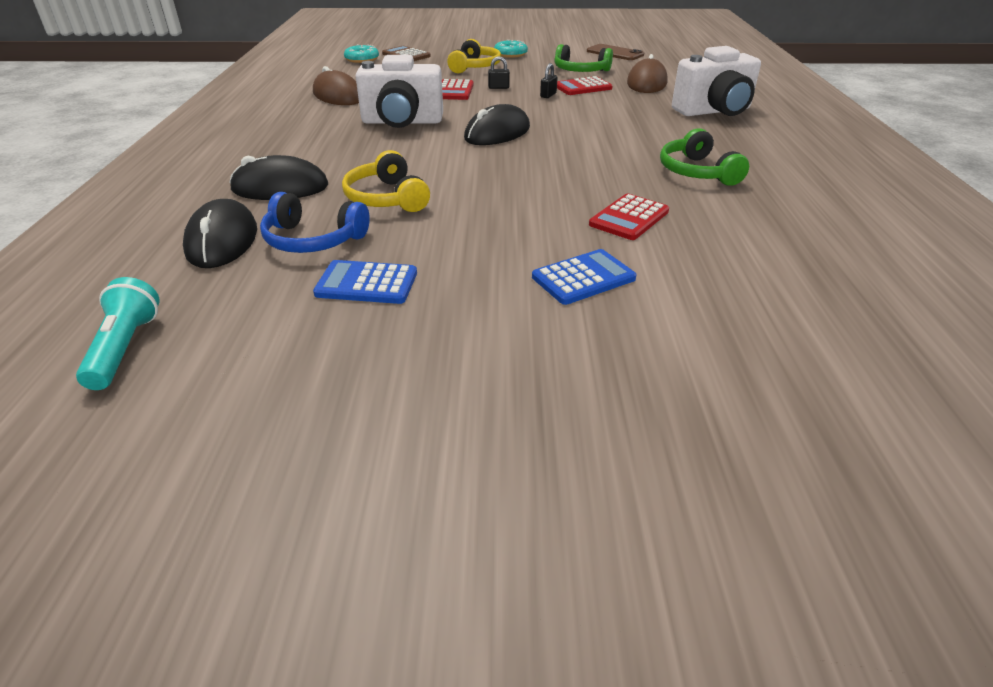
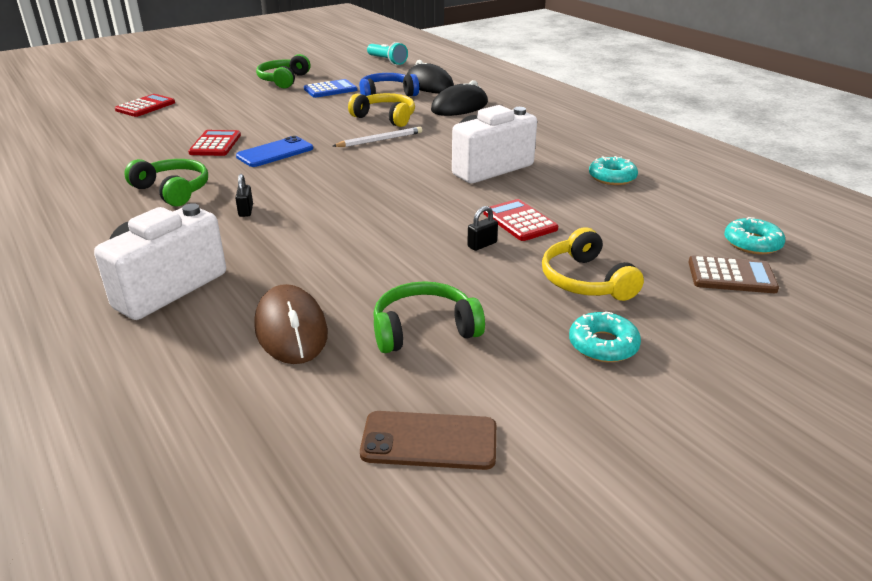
camera: 145 degrees right, 5 degrees down
brown mouse [313,66,359,105] -> turquoise donut [589,156,638,185]
black mouse [464,104,530,145] -> none
blue calculator [532,249,637,305] -> none
black padlock [540,63,558,98] -> black padlock moved to [235,174,253,217]
red calculator [557,76,613,95] -> red calculator moved to [115,94,175,117]
none -> blue phone [236,136,313,167]
none -> green headphones [256,54,310,89]
none -> white pencil [333,127,422,147]

